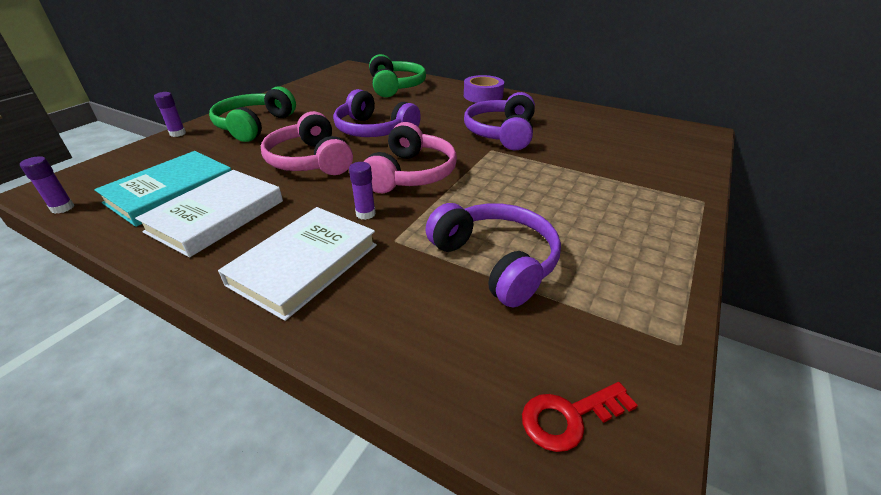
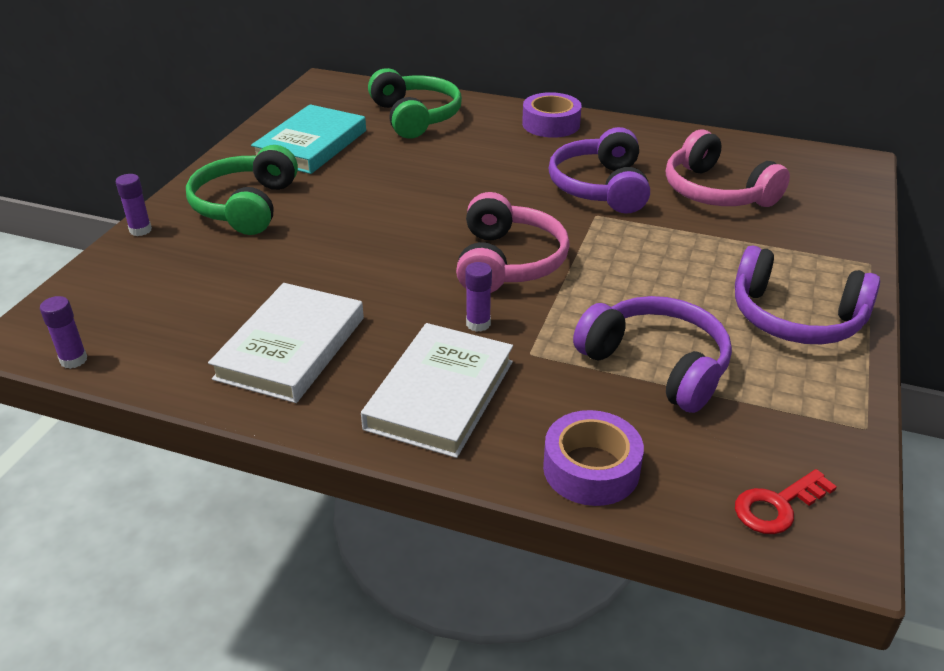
camera: 10 degrees left, 0 degrees up
turquoise book [94,151,231,227] -> turquoise book moved to [251,104,366,174]
pink headphones [261,111,353,175] -> pink headphones moved to [666,129,790,207]
purple headphones [333,89,421,137] -> purple headphones moved to [735,245,880,344]
none -> purple tape [543,410,644,506]

